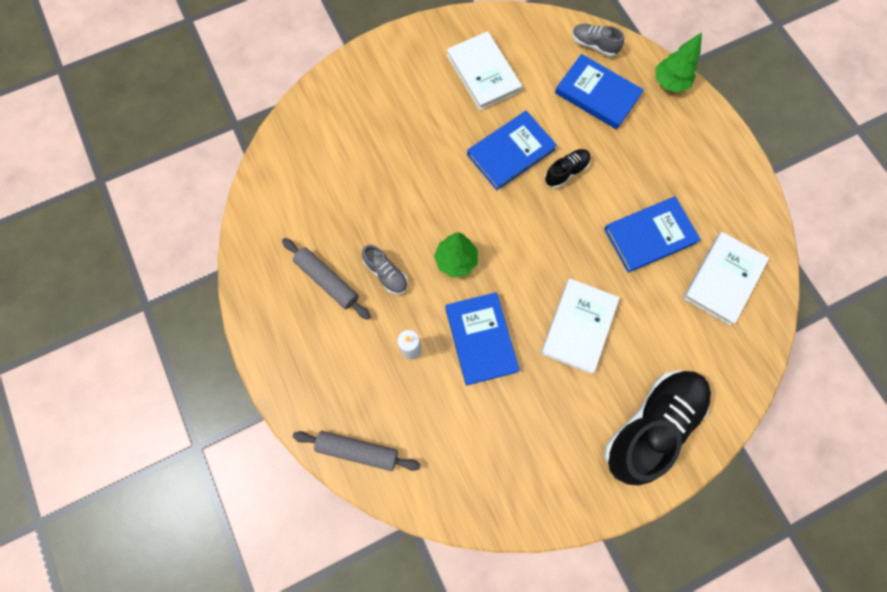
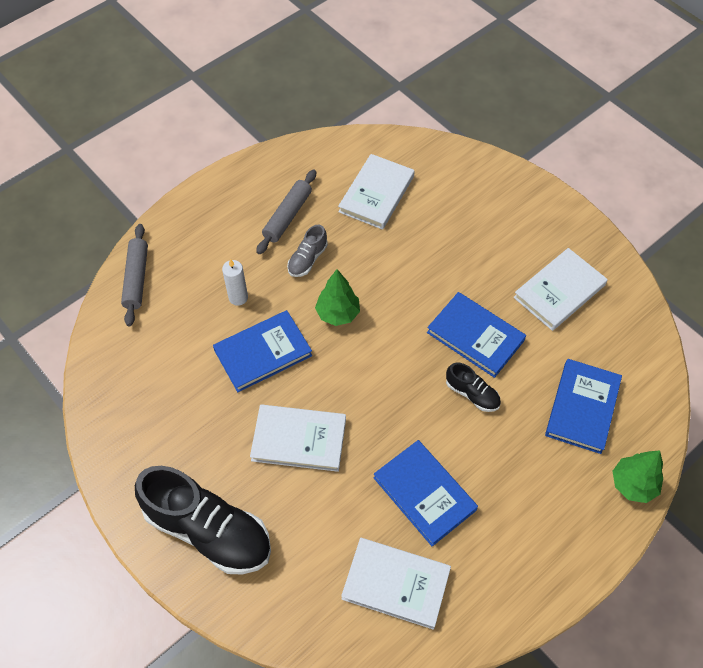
camera: 75 degrees right, 15 degrees down
grey shoe [572,24,624,57] -> none
none -> white book [338,154,415,230]

